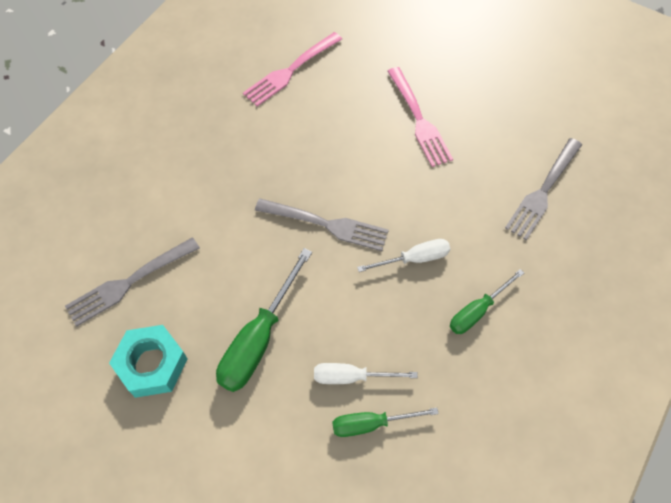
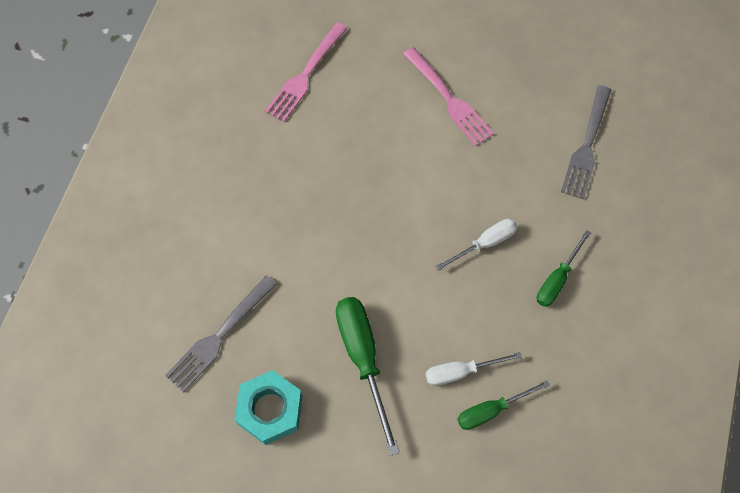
camera: 15 degrees left, 5 degrees up
green screwdriver [216,248,312,392] -> green screwdriver turned 150 degrees clockwise [336,297,400,456]
grey fork [255,198,389,251] -> none

